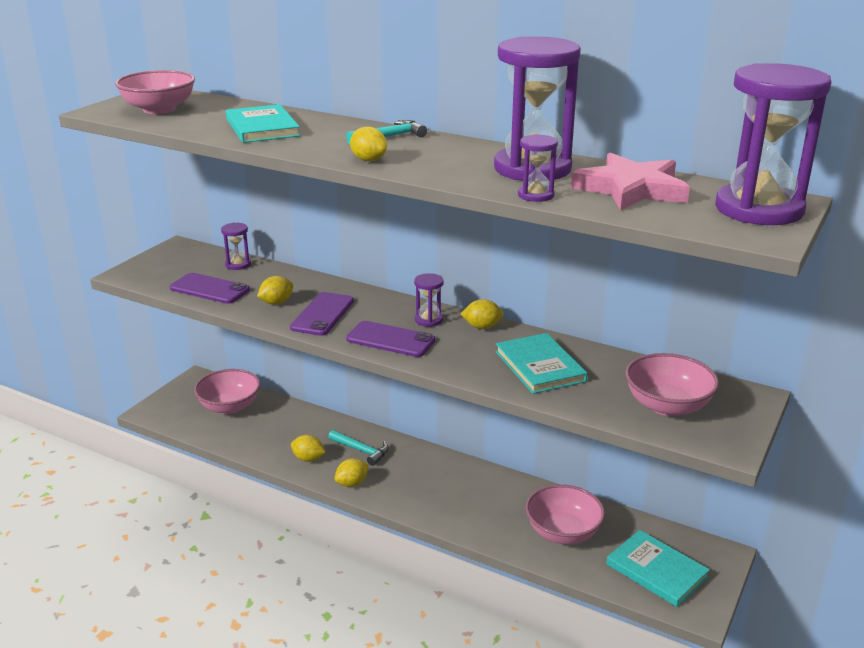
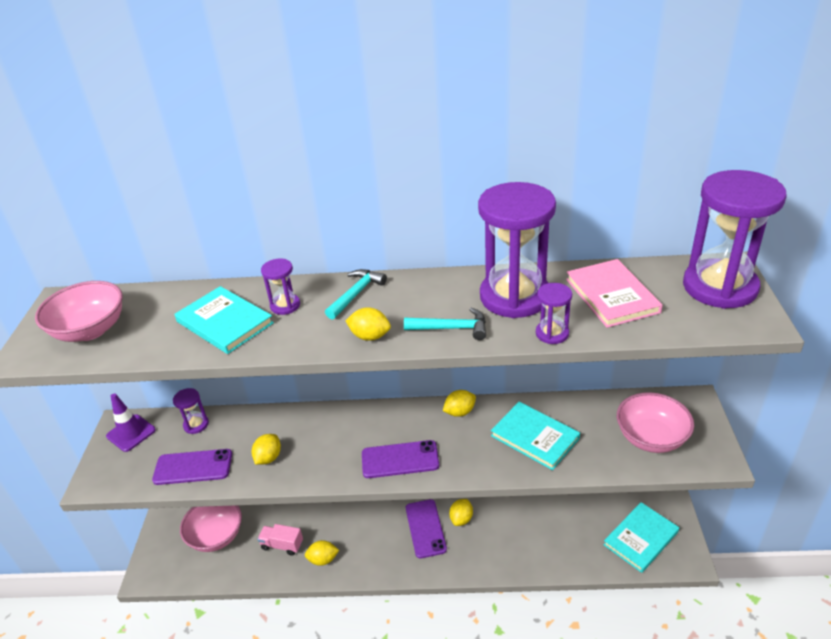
camera: 25 degrees left, 10 degrees up
purple phone [290,292,354,336] -> purple phone moved to [406,499,447,558]
turquoise hammer [328,430,389,466] -> turquoise hammer moved to [404,307,486,340]
yellow lemon [335,458,369,487] -> yellow lemon moved to [449,499,473,526]
purple hourglass [414,273,444,327] -> purple hourglass moved to [261,258,300,315]
pink bowl [526,484,605,544] -> none
pink star [571,153,690,211] -> pink book [566,259,663,328]
turquoise book [606,530,710,607] -> turquoise book turned 60 degrees counterclockwise [603,502,679,573]
none -> purple traffic cone [106,394,156,452]
none -> pink truck [257,524,303,556]

